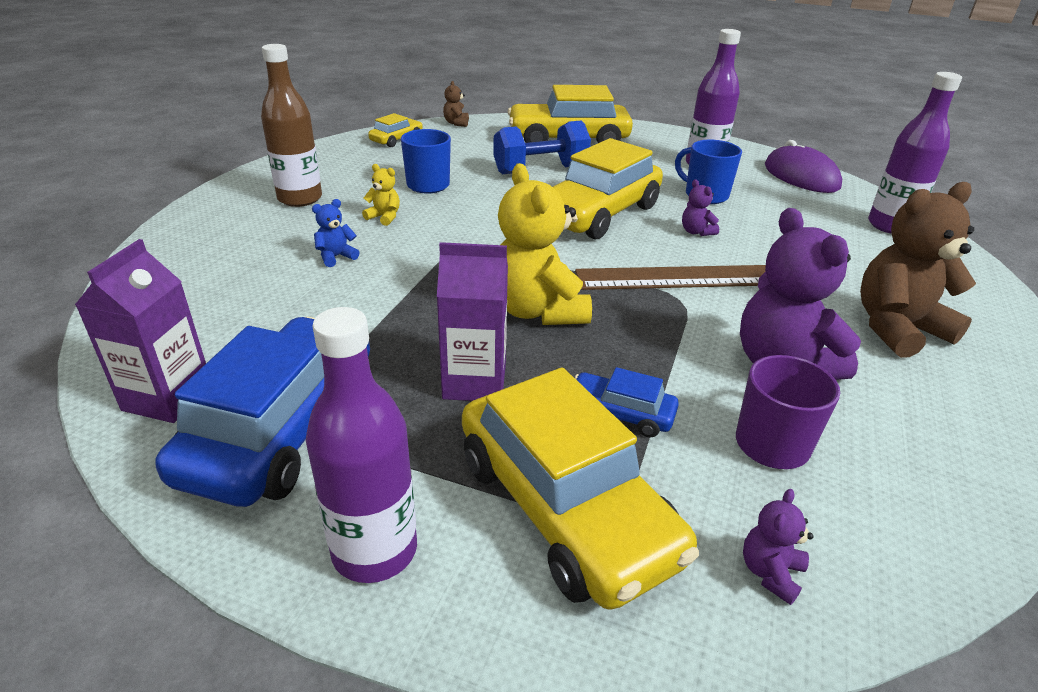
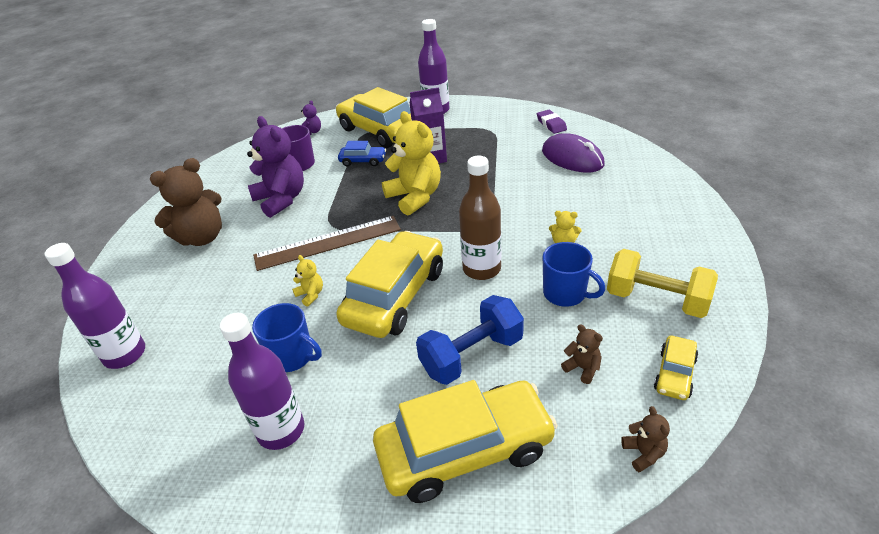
camera: 170 degrees right, 5 degrees up
purple carton [75,239,206,423] -> purple eraser [537,110,567,134]
blue car [155,316,370,507] -> none
brown bottle [261,44,322,207] -> brown bottle moved to [459,156,501,280]
blue teddy bear [312,199,360,267] -> none
purple teddy bear [682,180,719,236] -> yellow teddy bear [292,255,323,307]
purple mouse [765,140,842,193] -> purple mouse moved to [542,133,605,172]
none -> brown teddy bear [561,324,603,384]
none -> yellow dumbbell [607,249,718,318]

